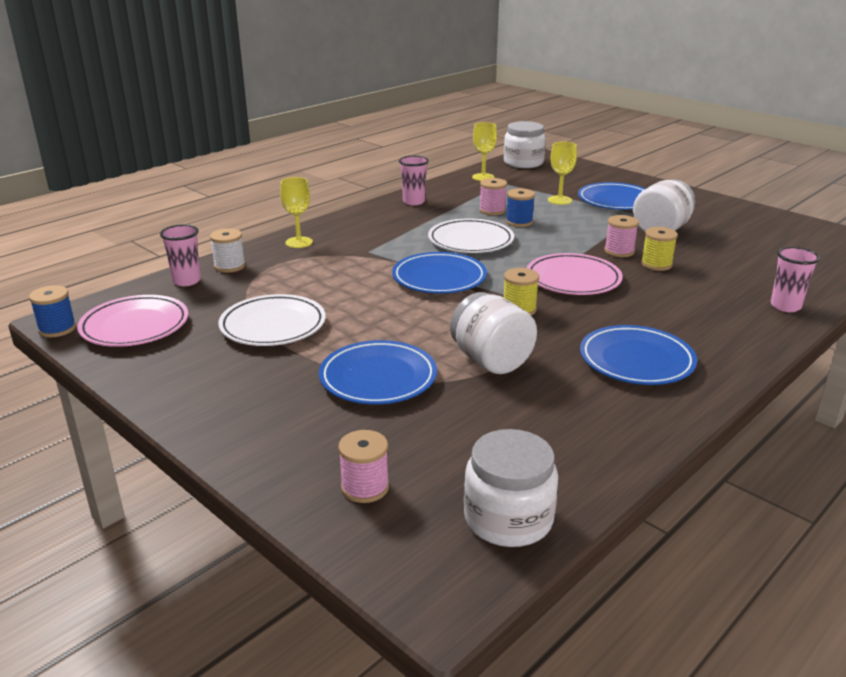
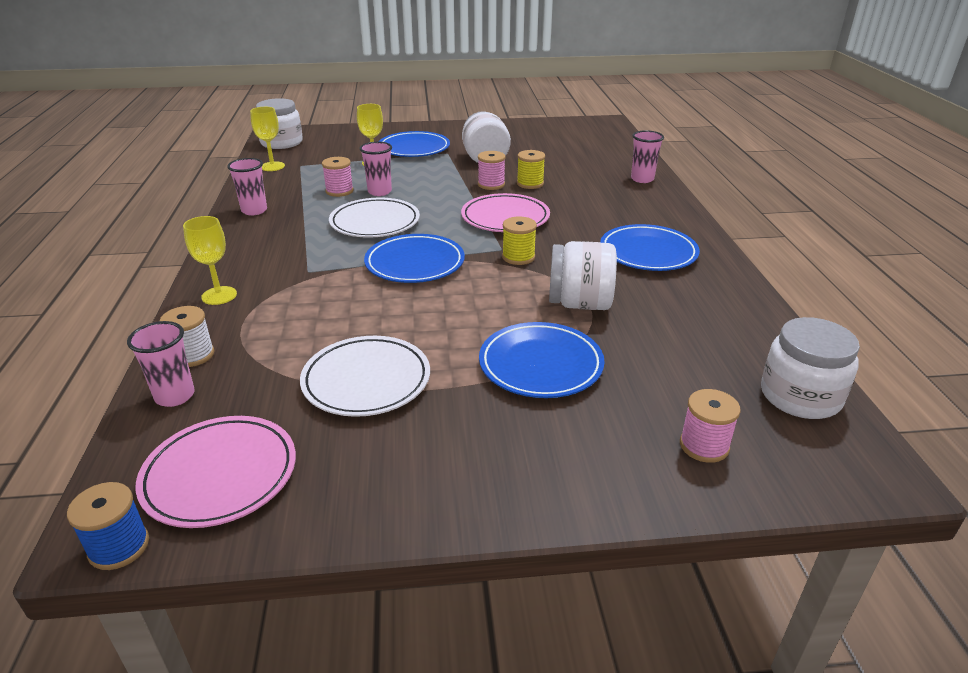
camera: 50 degrees left, 5 degrees up
blue spool [506,188,535,227] -> pink cup [359,142,392,196]

